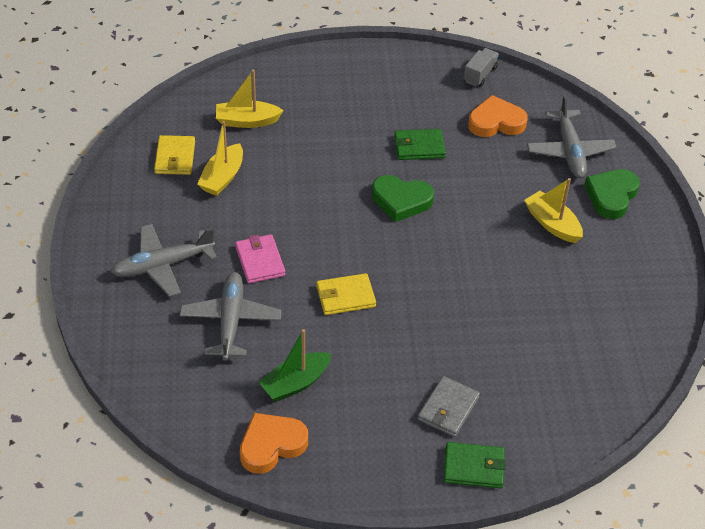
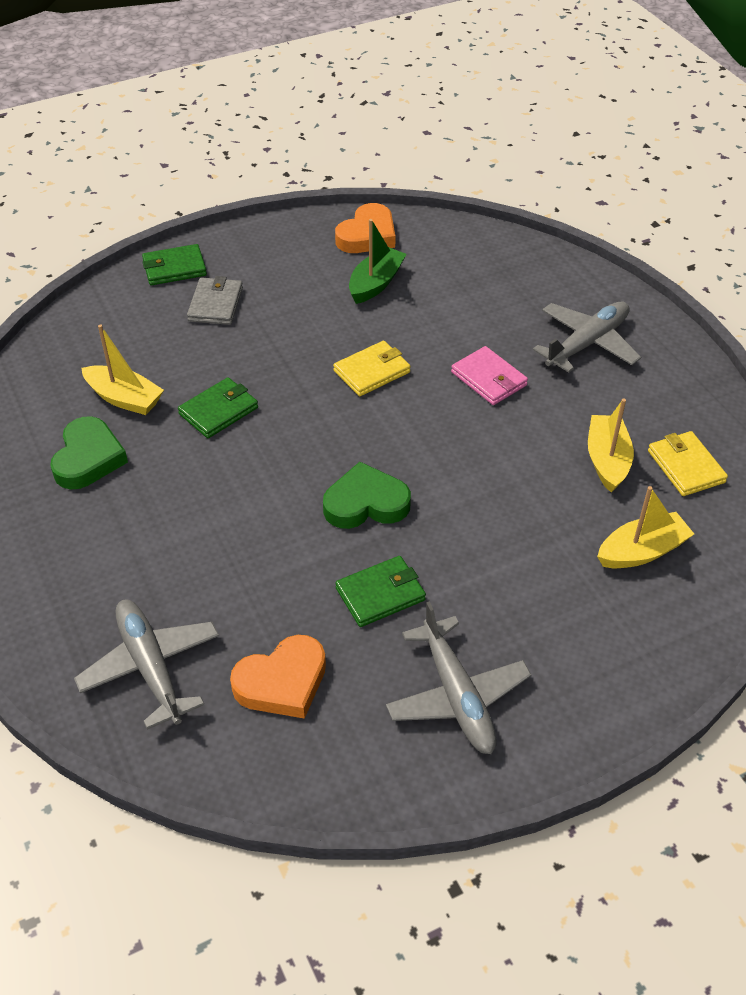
camera: 160 degrees right, 0 degrees up
grey plane [180,272,281,360] -> grey plane moved to [386,601,531,754]
grey truck [464,48,499,87] -> none
yellow boat [524,178,583,243] -> yellow boat moved to [82,324,164,415]
green heart [584,169,640,219] -> green heart moved to [50,416,128,489]
none -> green wallet [178,377,258,438]

